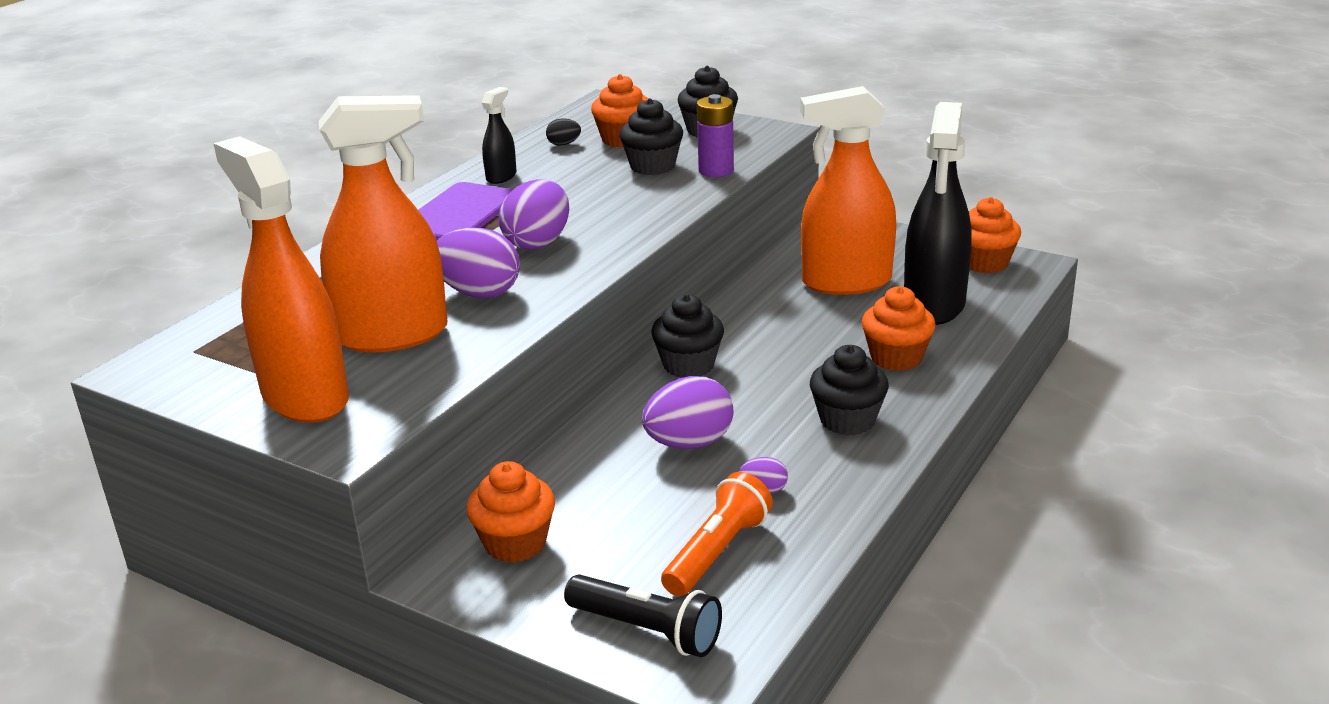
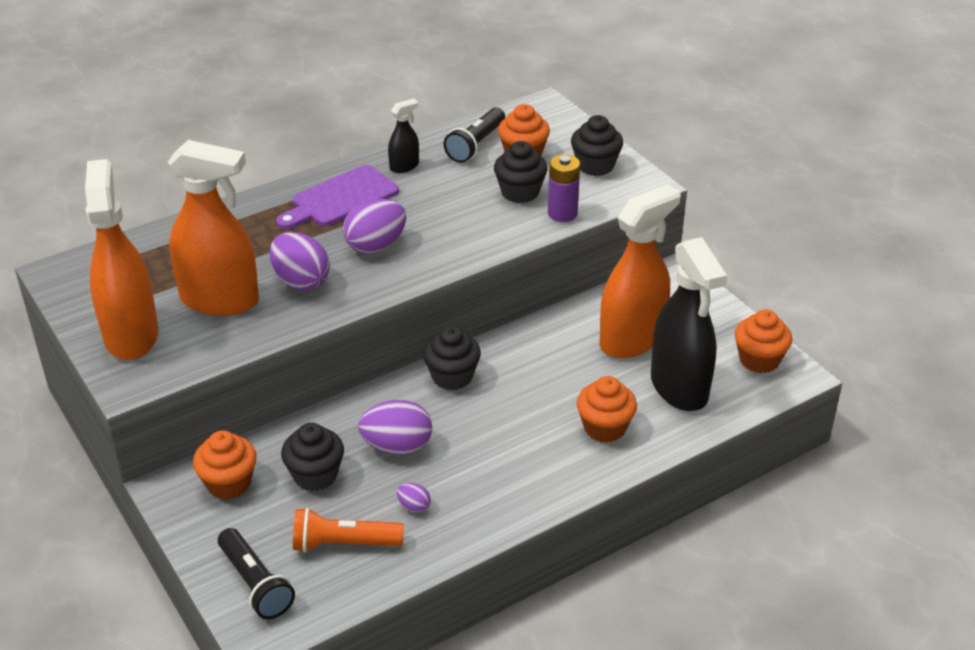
camera: 25 degrees right, 10 degrees up
black egg [546,119,581,146] -> black flashlight [444,107,505,163]
orange flashlight [661,472,773,596] -> orange flashlight turned 150 degrees counterclockwise [293,508,404,552]
orange spray bottle [800,86,896,295] -> orange spray bottle turned 120 degrees clockwise [599,184,681,358]
black cupcake [810,345,889,435] -> black cupcake moved to [281,423,344,491]
black spray bottle [904,102,972,325] -> black spray bottle turned 60 degrees counterclockwise [651,237,727,411]

